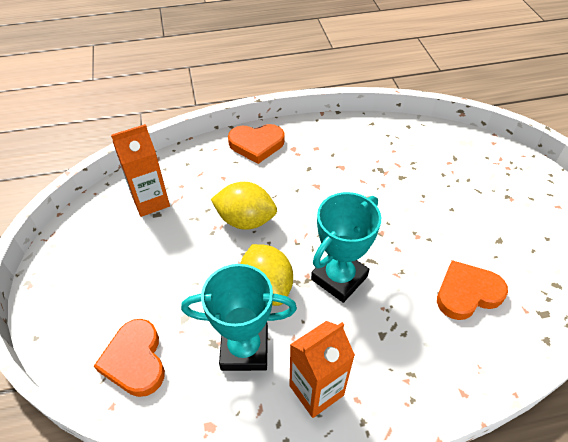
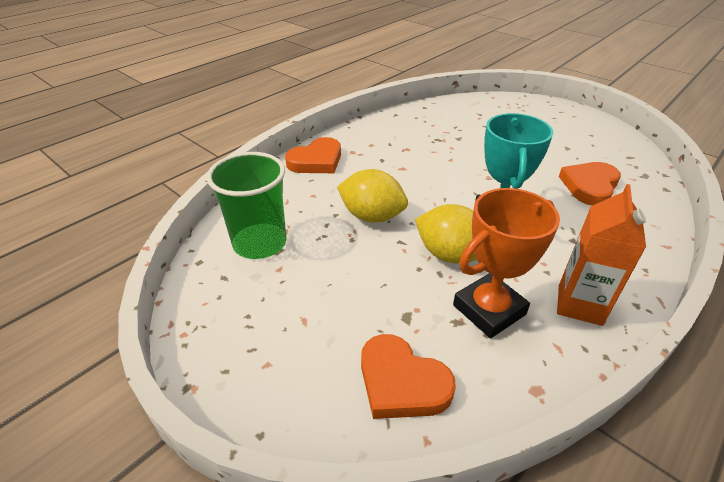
camera: 35 degrees left, 10 degrees down
orange carton [111,124,170,217] -> green cup [207,152,287,259]
turquoise trophy [181,264,297,371] -> orange trophy [453,188,560,338]
yellow lemon [211,182,277,230] -> yellow lemon turned 45 degrees clockwise [337,169,408,223]

